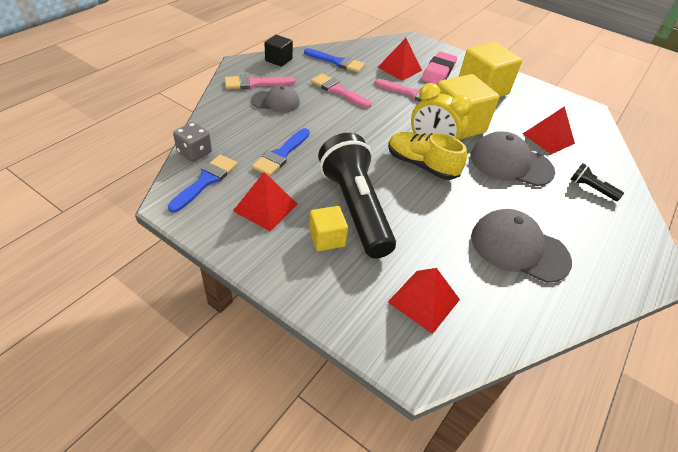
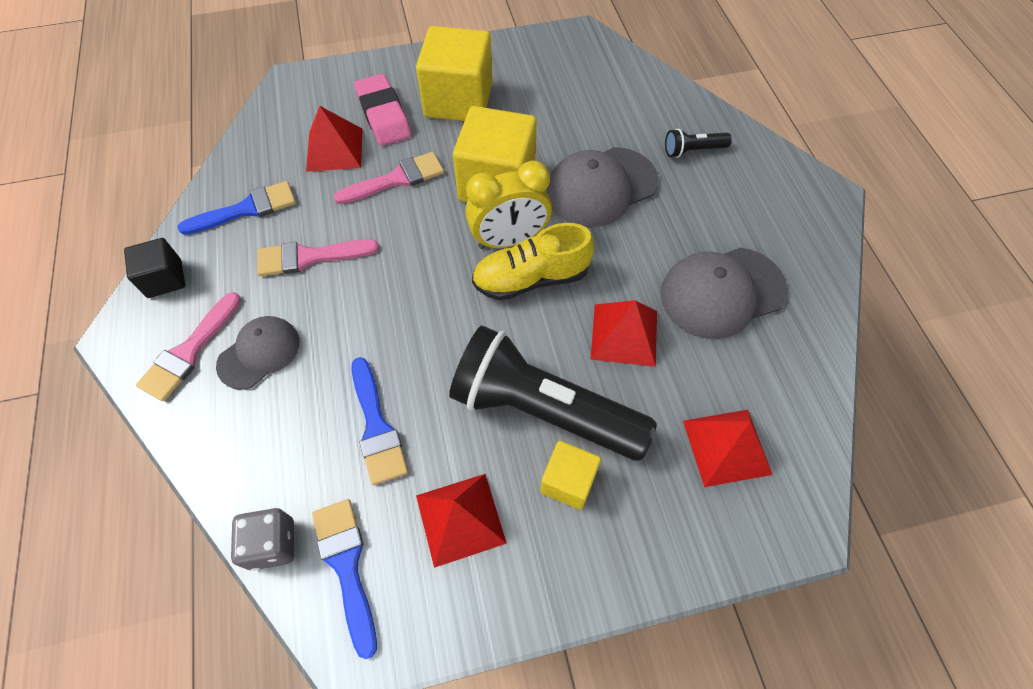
camera: 45 degrees left, 15 degrees up
red pyramid [523,106,575,154] -> red pyramid moved to [591,300,657,367]

